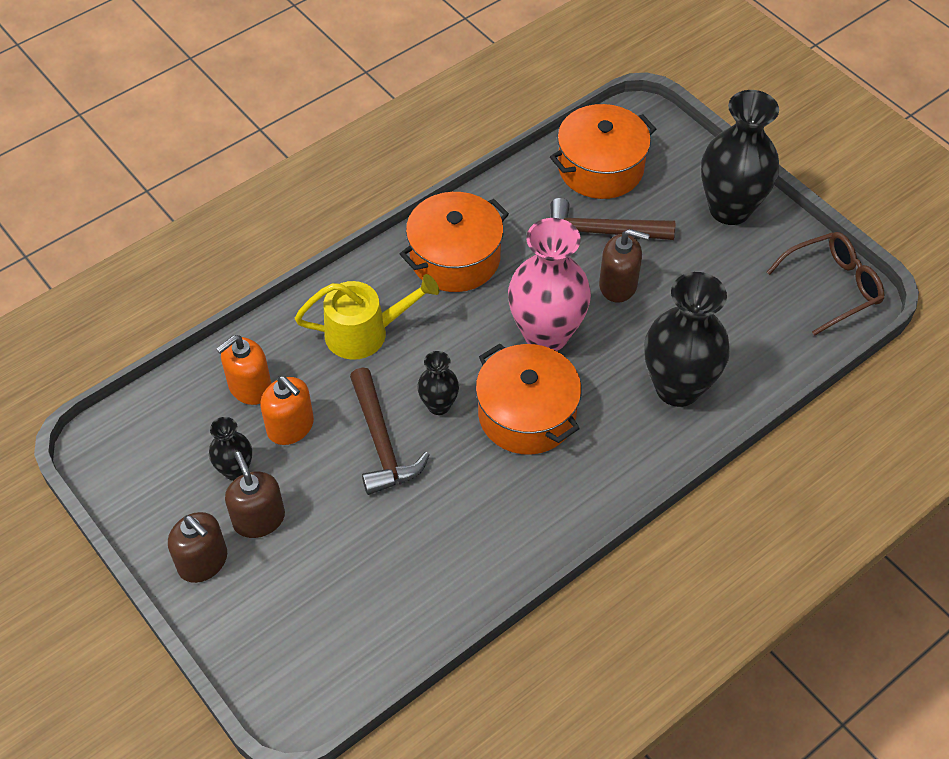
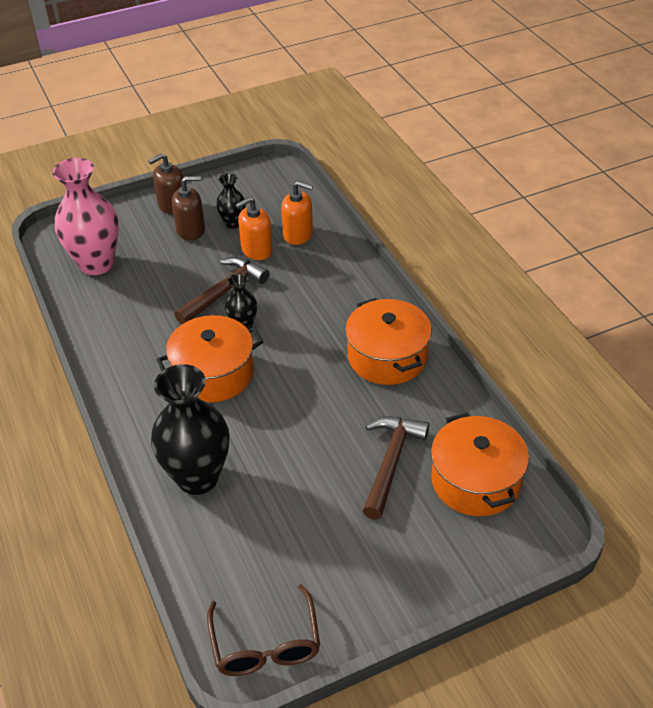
camera: 105 degrees right, 10 degrees down
orange soap dispenser [216,335,272,405] -> orange soap dispenser turned 135 degrees clockwise [281,181,313,245]
yellow watering can [295,274,439,360] -> none
brown hammer [350,367,430,495] -> brown hammer turned 135 degrees clockwise [174,257,270,324]
pink vase [508,218,591,351] -> pink vase moved to [53,158,119,275]
brown soap dispenser [599,229,650,303] -> none
black vase [701,90,779,225] -> none

